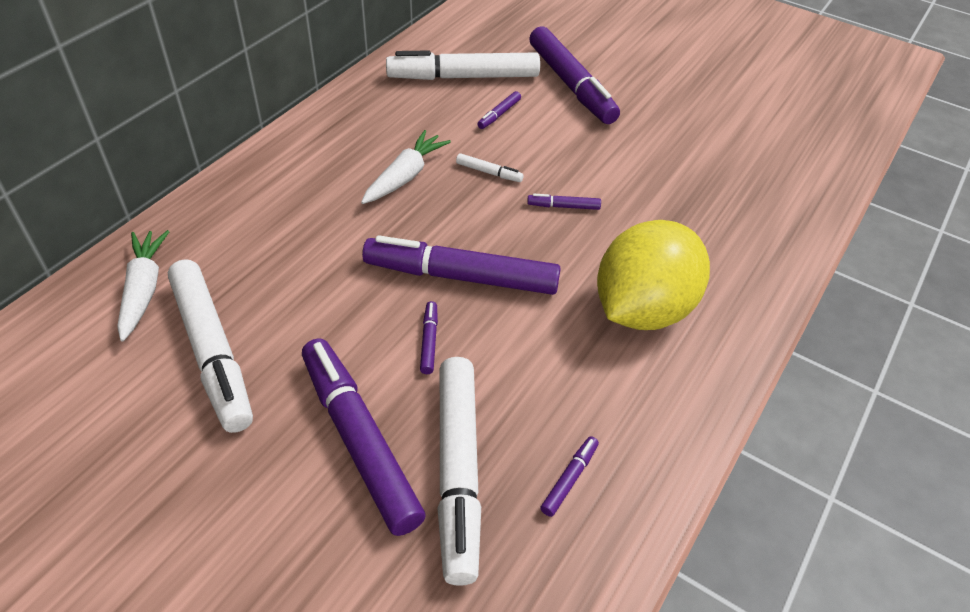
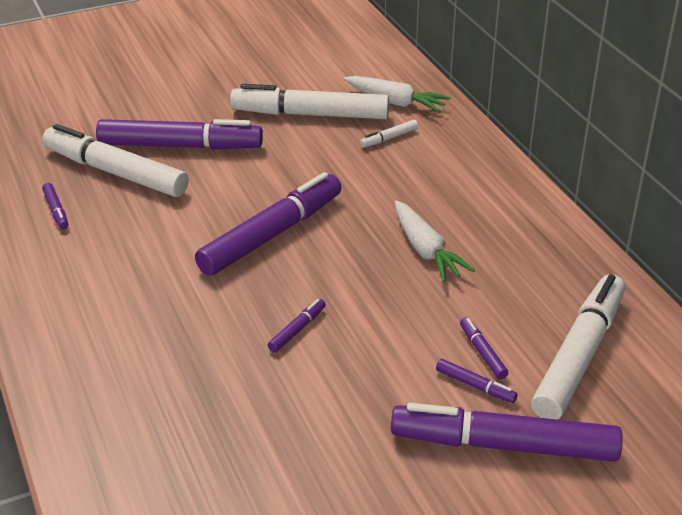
camera: 125 degrees right, 10 degrees down
purple marker [420,301,438,374] -> purple marker moved to [436,359,518,403]
white marker [456,153,524,182] -> white marker moved to [360,120,418,148]
yellow lemon [597,220,710,330] -> none

